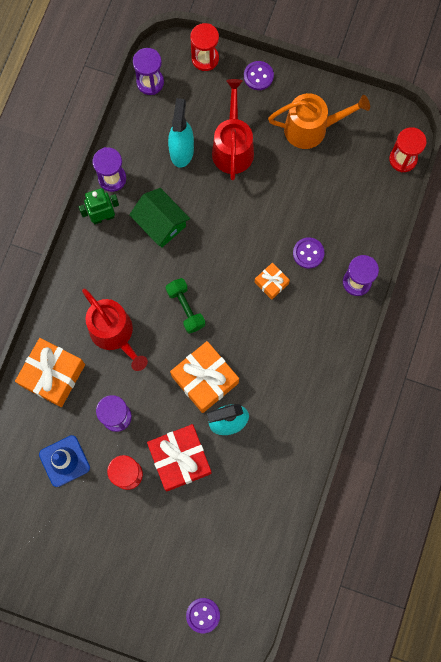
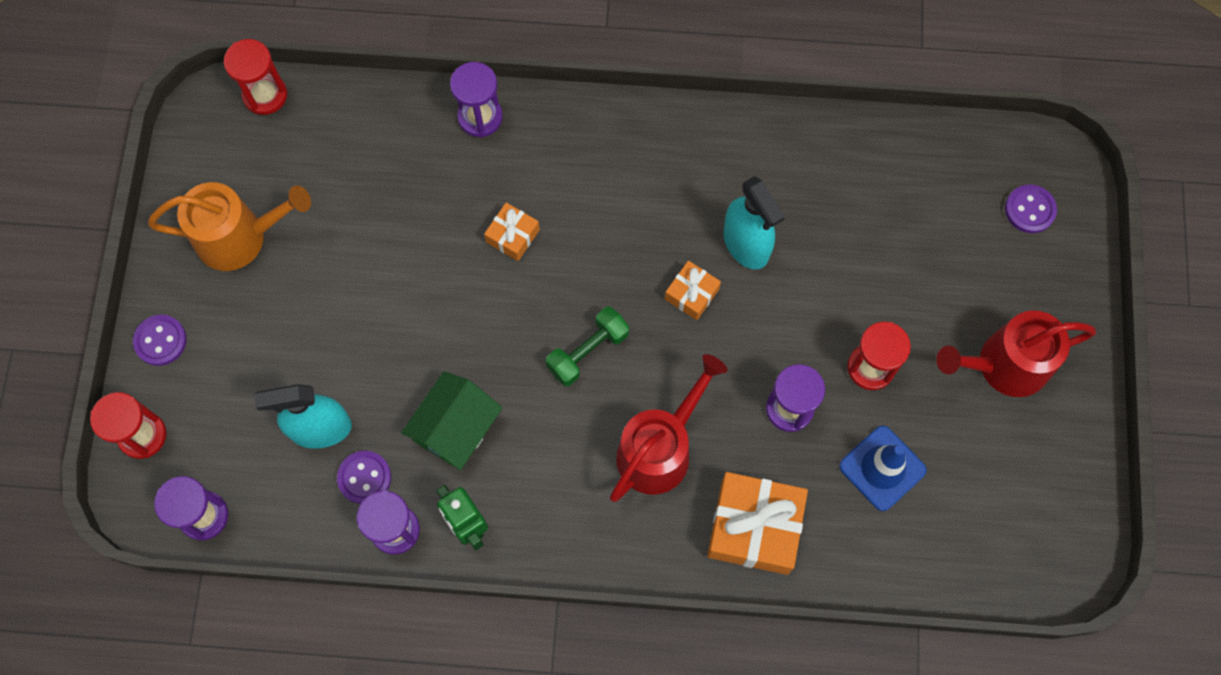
camera: 105 degrees left, 5 degrees down
red gift [147,424,212,491] -> none
orange gift [170,341,239,413] -> orange gift [665,261,721,320], size x0.52
red watering can [212,79,254,180] -> red watering can moved to [936,310,1096,397]
orange watering can [268,93,370,149] -> orange watering can turned 105 degrees clockwise [148,182,311,271]
purple button [293,237,325,269] -> purple button moved to [337,451,391,504]

